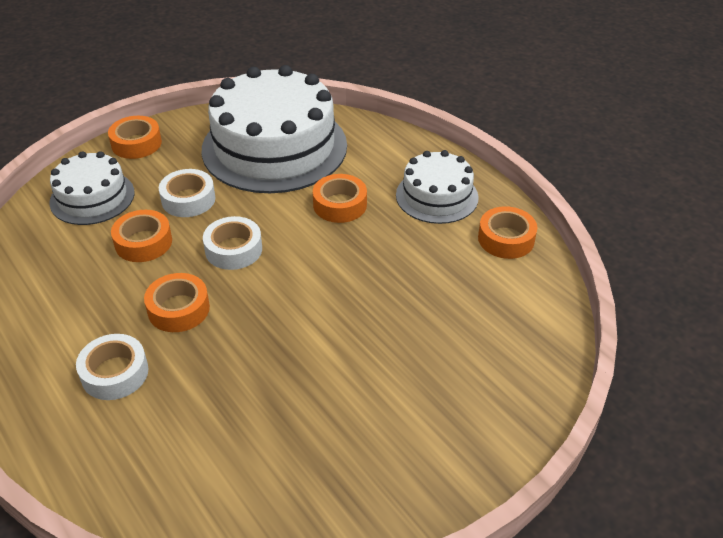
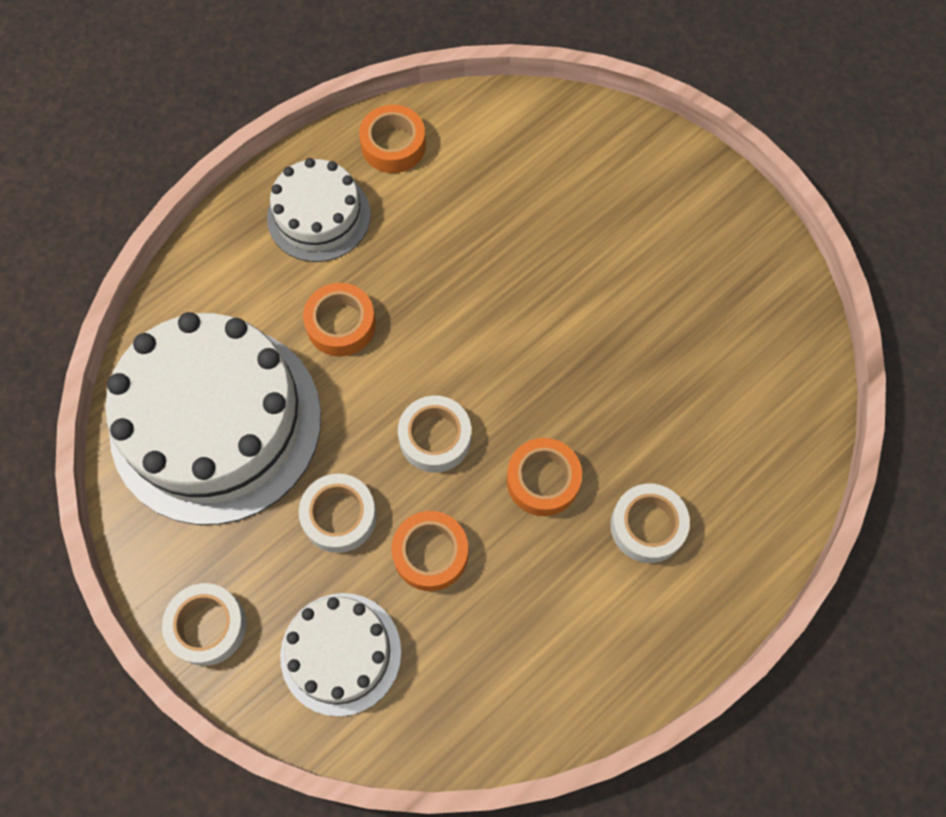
camera: 95 degrees left, 25 degrees up
orange tape [108,116,162,159] -> white tape [162,583,247,666]

